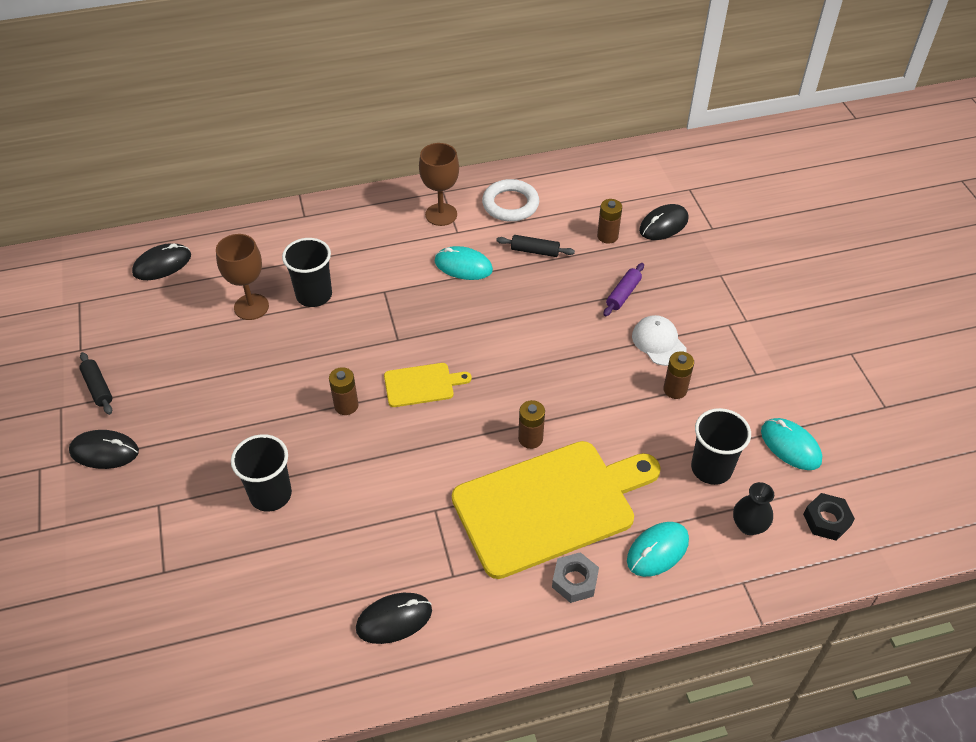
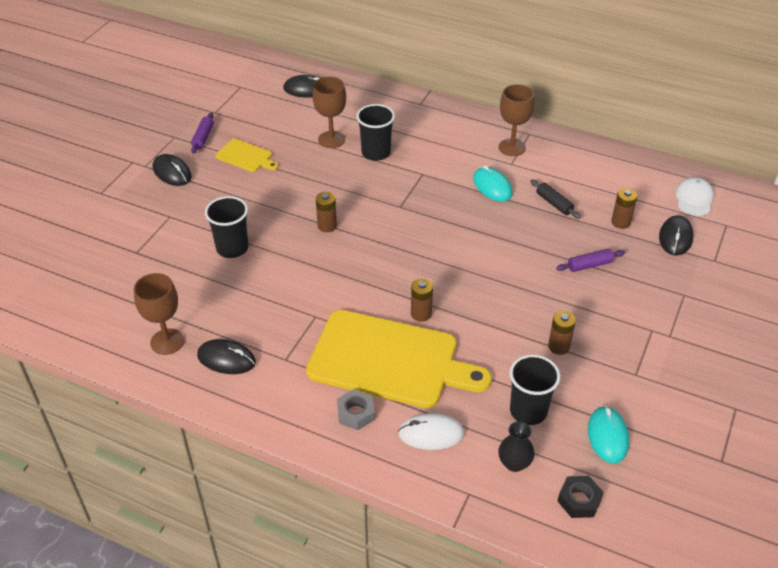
camera: 40 degrees right, 5 degrees down
black rolling pin [79,352,112,415] -> purple rolling pin [191,112,214,154]
yellow cutting board [384,363,472,407] -> yellow cutting board moved to [216,139,278,172]
white ring [482,179,539,222] -> none
turquoise mouse [627,522,689,577] -> white mouse [398,413,464,450]
white cap [632,315,687,366] -> white cap moved to [675,177,714,216]
black mouse [639,204,689,240] -> black mouse turned 75 degrees counterclockwise [659,215,693,256]
none -> brown goblet [134,273,184,355]

